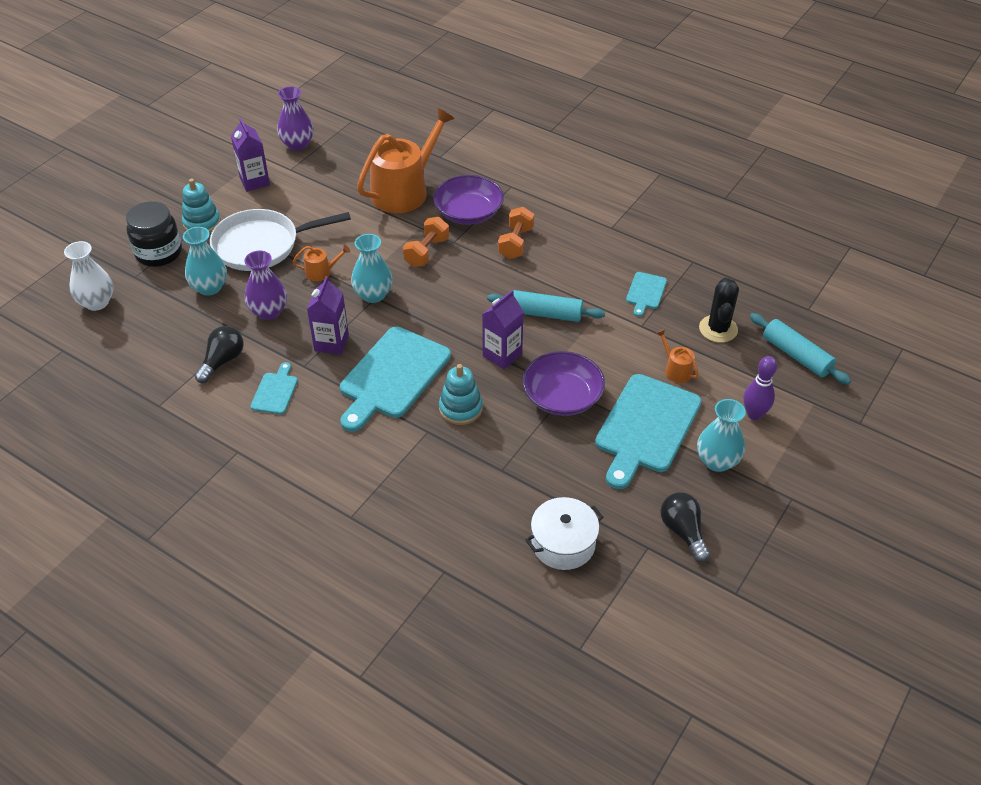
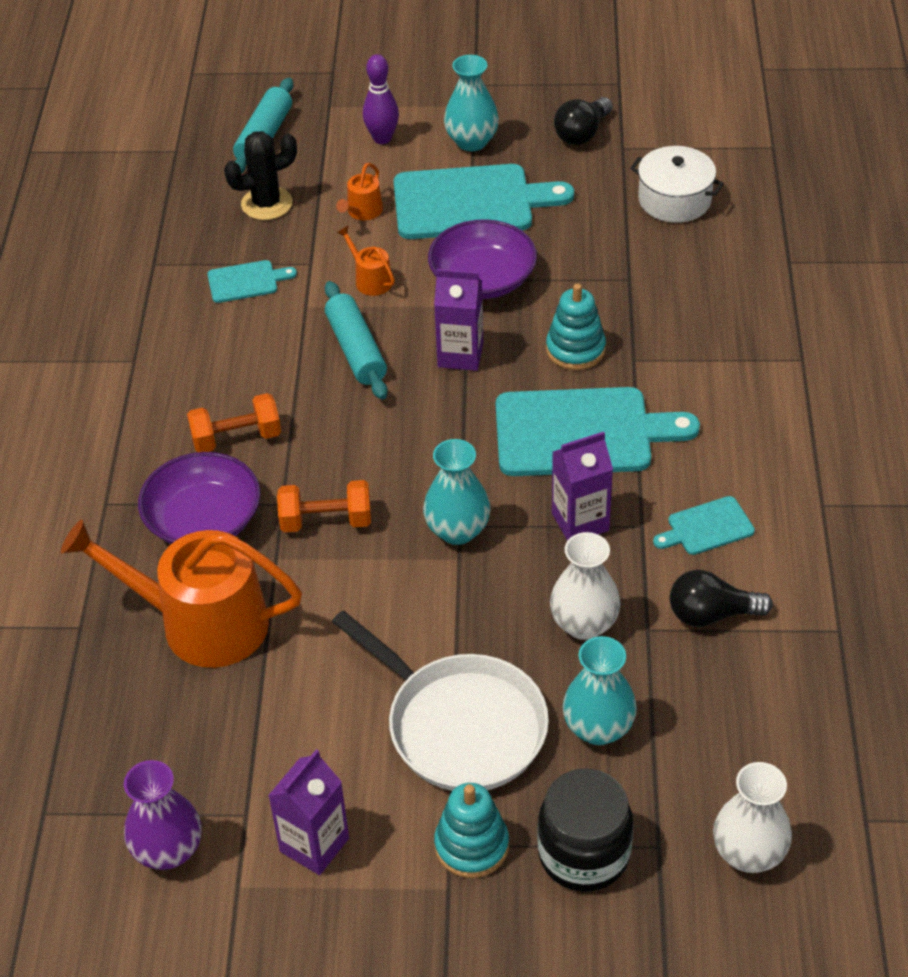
camera: 120 degrees left, 0 degrees up
purple vase [244,251,287,320] -> white vase [550,532,621,640]
orange watering can [293,245,350,281] -> orange watering can moved to [337,226,395,296]

